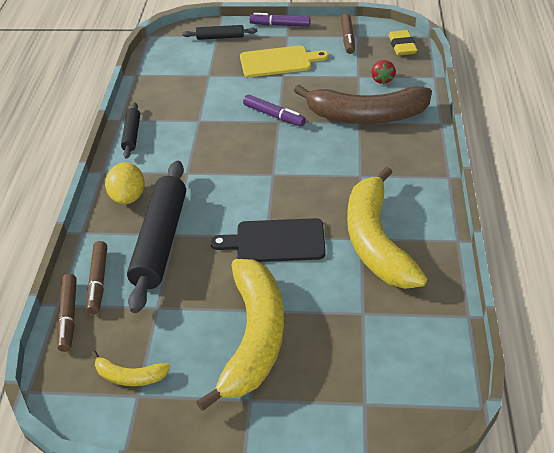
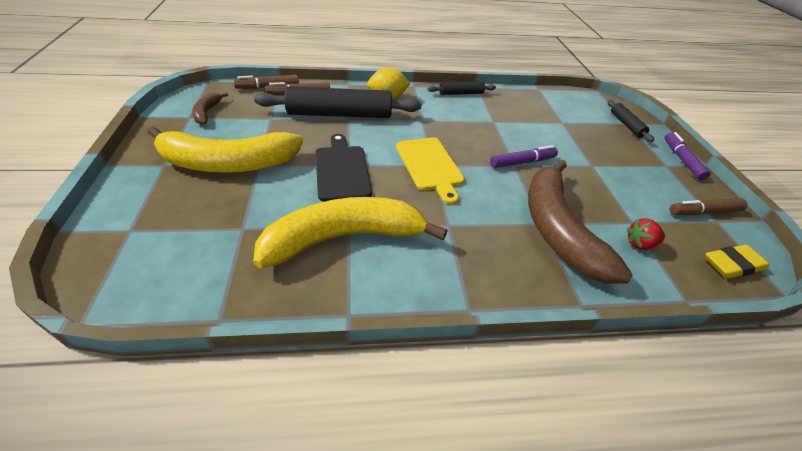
camera: 75 degrees right, 0 degrees up
yellow banana [91,351,170,386] -> brown banana [192,92,228,125]
yellow cutting board [240,45,328,77] -> yellow cutting board moved to [396,137,465,205]
purple marker [243,95,306,126] -> purple marker turned 135 degrees counterclockwise [490,145,558,168]

